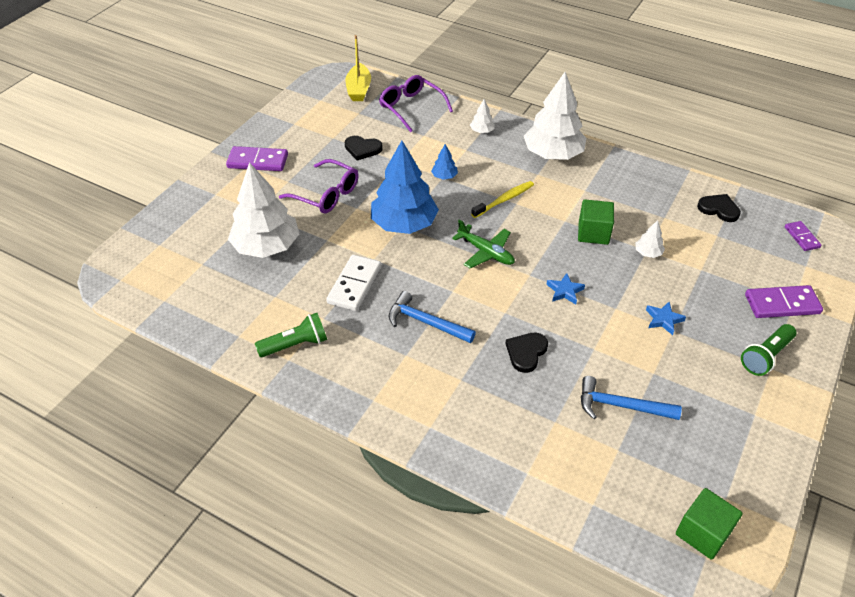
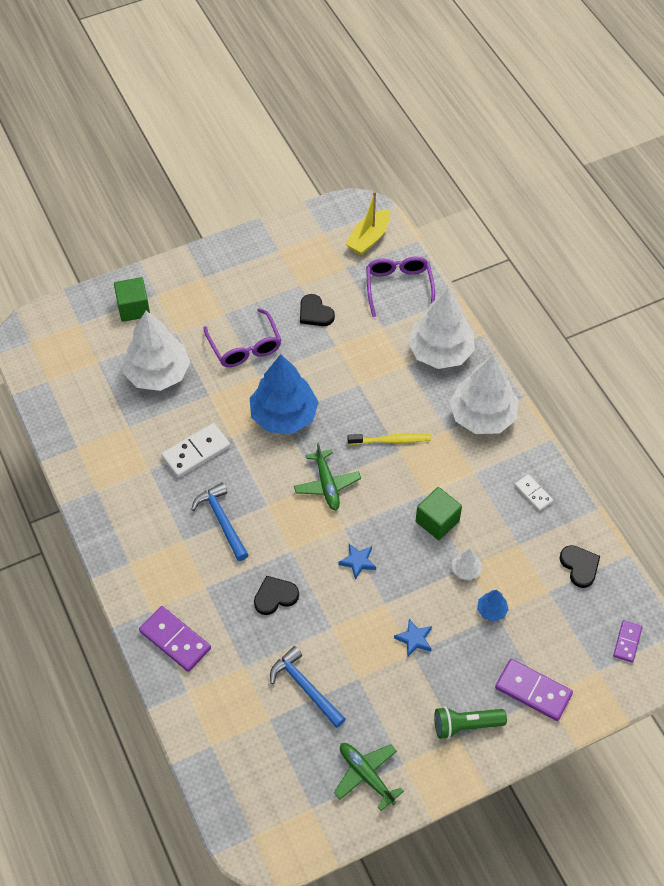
camera: 35 degrees right, 10 degrees up
purple domino [226,146,288,171] -> purple domino moved to [139,606,211,672]
green flashlight [255,313,327,357] -> none
blue tree [431,144,458,180] -> blue tree moved to [477,590,509,622]
white tree [470,99,495,133] -> white tree [408,289,475,369], size x2.40
green cube [676,488,743,560] -> green cube moved to [114,277,150,322]
none -> green plane [334,743,404,811]
none -> white domino [514,474,553,511]

